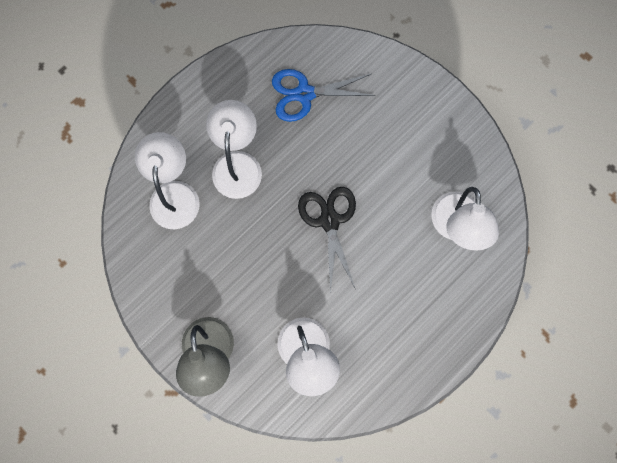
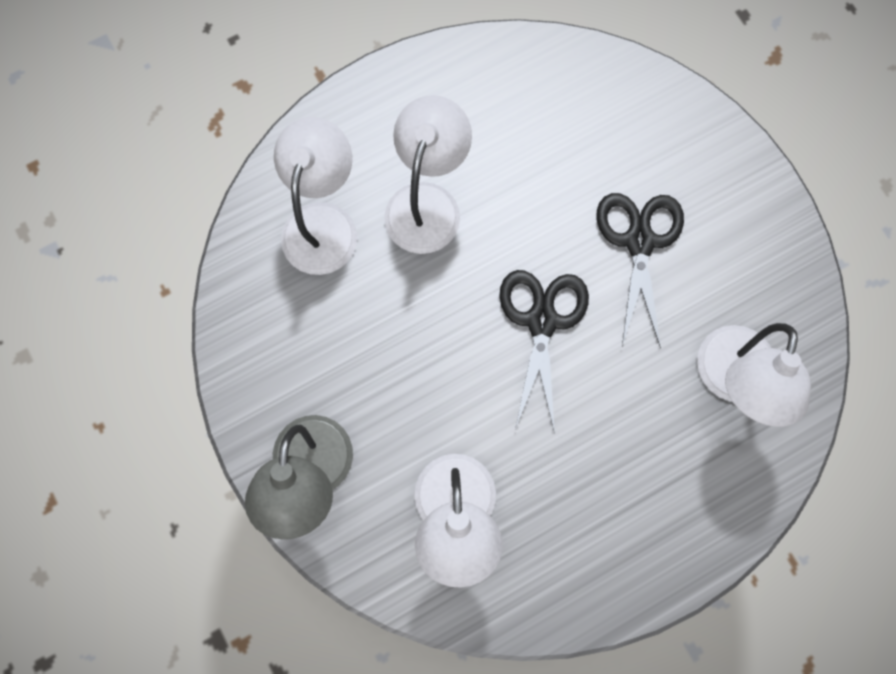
camera: 15 degrees right, 0 degrees up
blue scissors [272,69,375,122] -> none
none -> black scissors [597,193,684,349]

